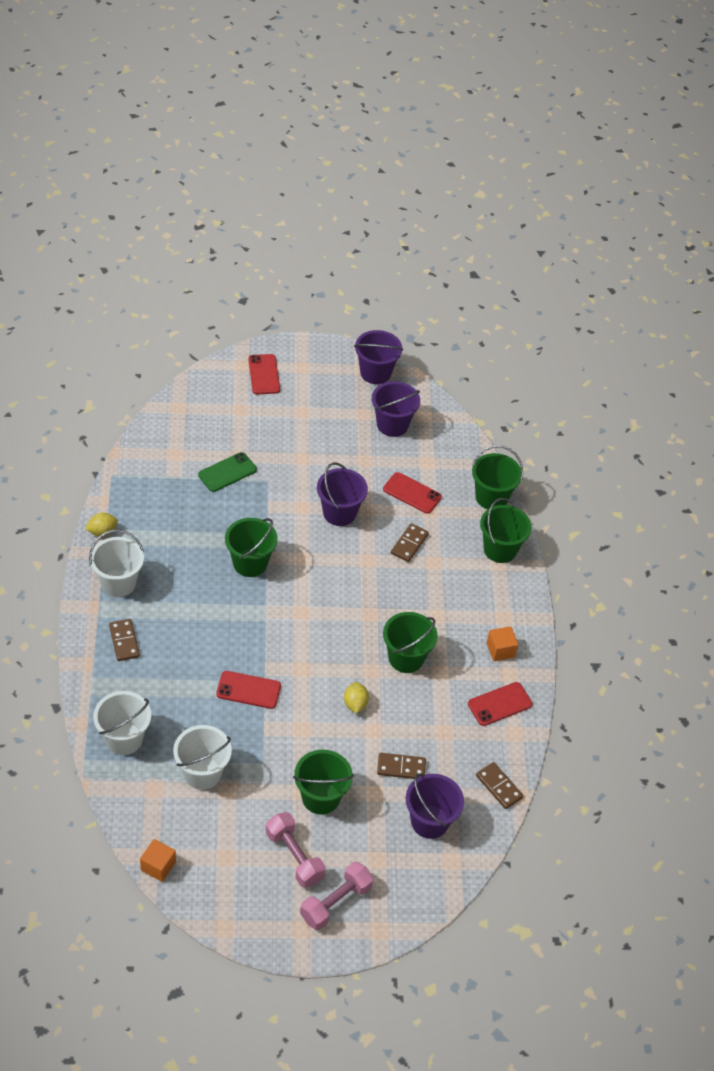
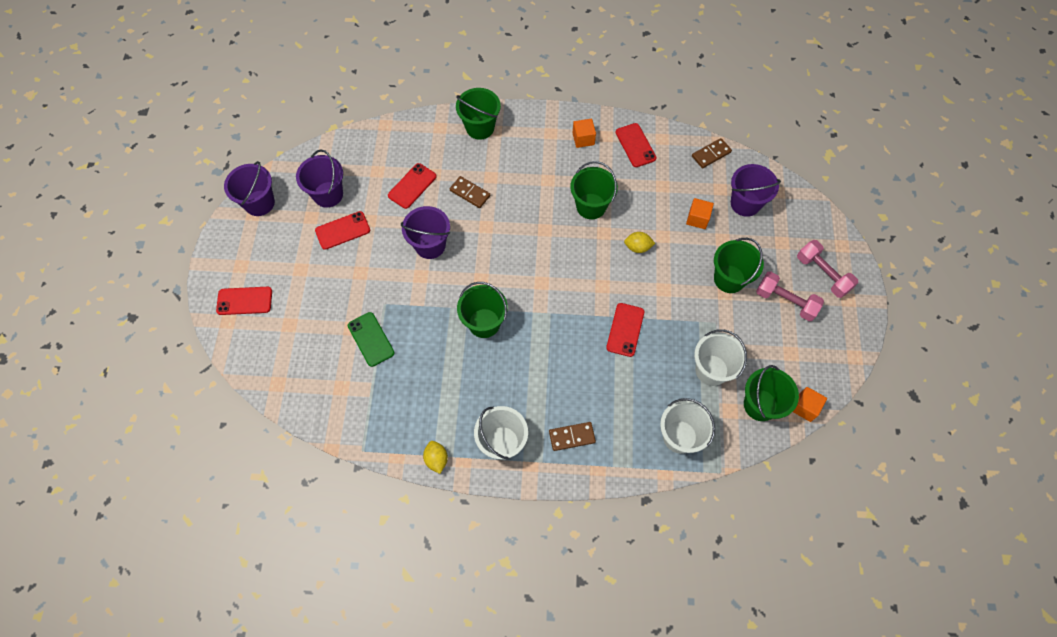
camera: 80 degrees left, 15 degrees up
pink dumbbell [266,812,326,888] -> pink dumbbell turned 60 degrees clockwise [756,271,824,321]
brown domino [377,753,426,779] -> orange cube [686,198,714,229]
green bucket [472,445,523,509] -> green bucket moved to [744,365,799,421]
none -> red phone [315,211,370,250]

